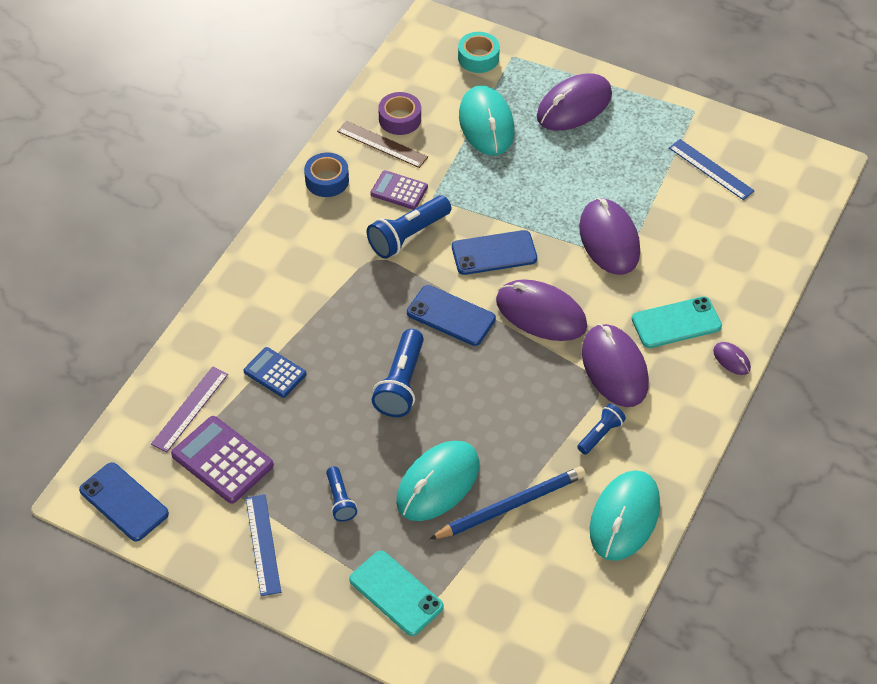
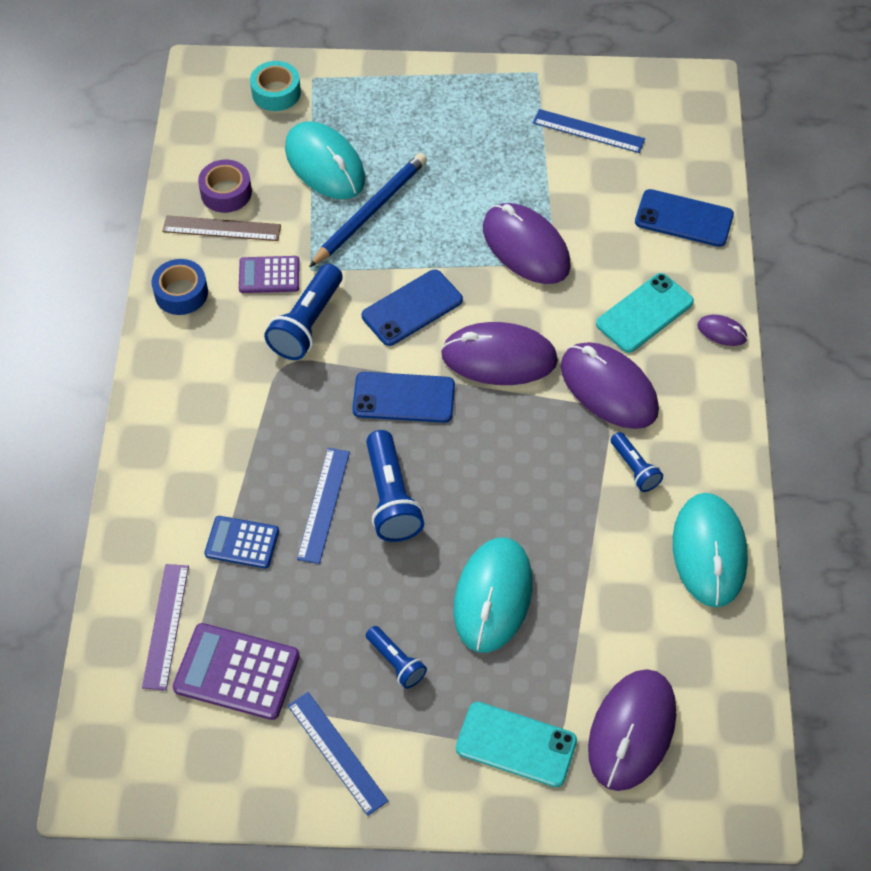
camera: 25 degrees left, 5 degrees up
blue phone [79,462,169,541] -> blue phone moved to [635,189,734,247]
blue pencil [429,466,586,540] -> blue pencil moved to [309,153,427,267]
purple mouse [537,73,612,131] -> purple mouse moved to [588,669,676,791]
blue flashlight [577,404,626,454] -> blue flashlight turned 135 degrees clockwise [611,432,663,492]
none -> blue ruler [297,448,350,564]

